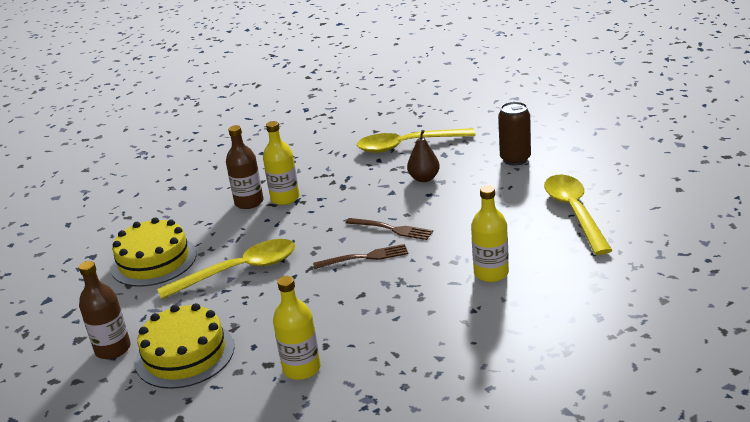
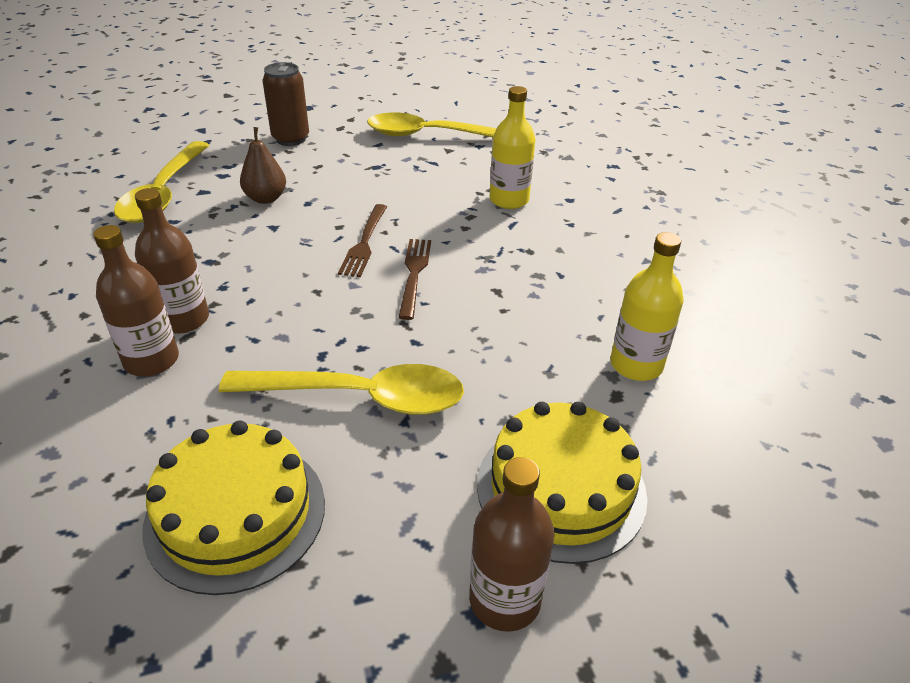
camera: 80 degrees left, 10 degrees up
yellow spoon [157,239,296,299] -> yellow spoon turned 105 degrees clockwise [219,364,464,415]
yellow bottle [263,121,300,205] -> brown bottle [135,188,209,334]
brown fork [346,218,433,240] -> brown fork turned 150 degrees clockwise [338,204,387,277]

